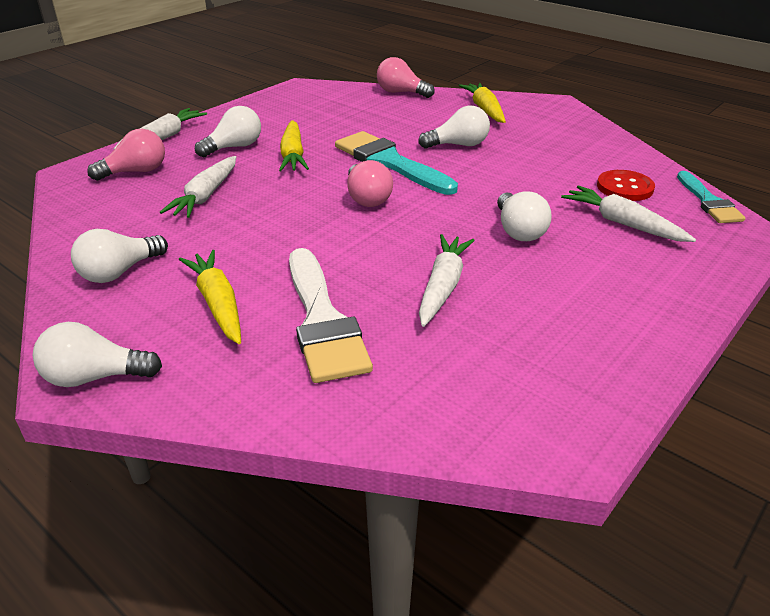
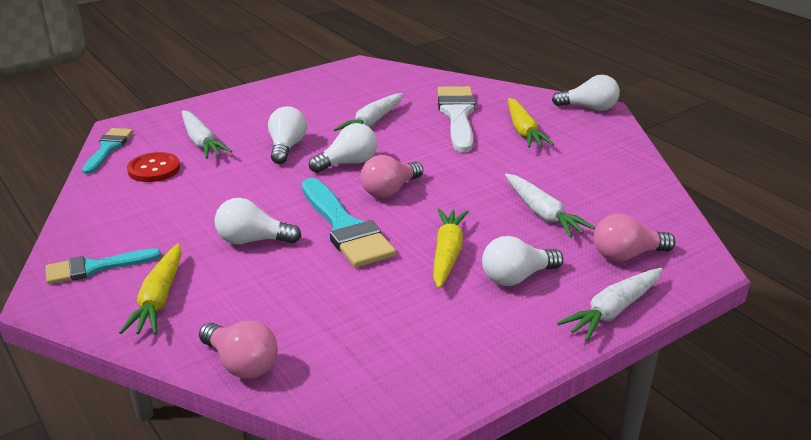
camera: 165 degrees left, 5 degrees down
white light bulb [71,229,168,283] -> white light bulb moved to [309,123,377,173]
white carrot [160,156,236,218] -> white carrot turned 120 degrees clockwise [505,174,595,237]
pink light bulb [347,160,393,207] -> pink light bulb turned 135 degrees counterclockwise [360,155,423,198]
none -> turquoise brush [45,248,161,284]

